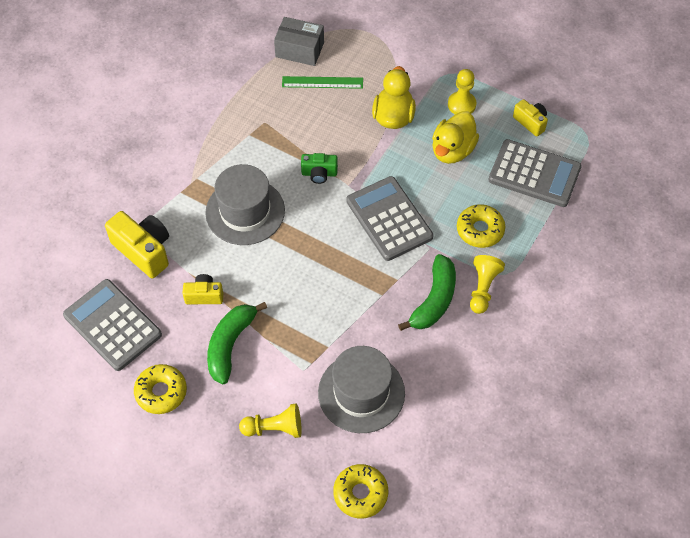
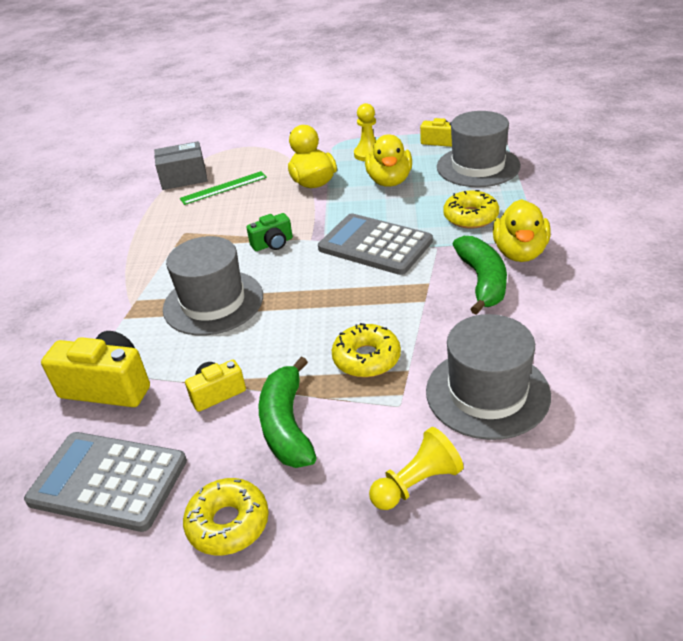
camera: 25 degrees left, 20 degrees down
yellow donut [333,464,388,518] -> yellow donut moved to [332,323,401,377]
yellow pawn [470,255,505,314] -> yellow duck [493,199,550,262]
grey calculator [489,139,582,207] -> grey hat [437,111,521,187]

